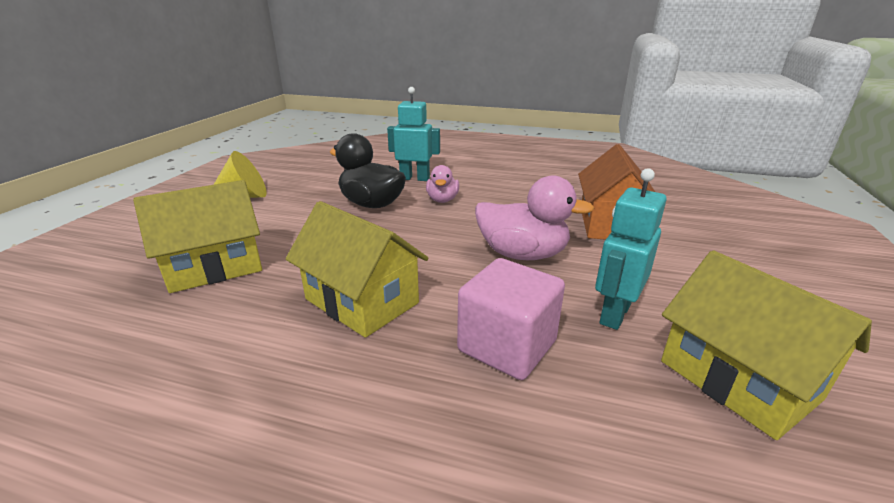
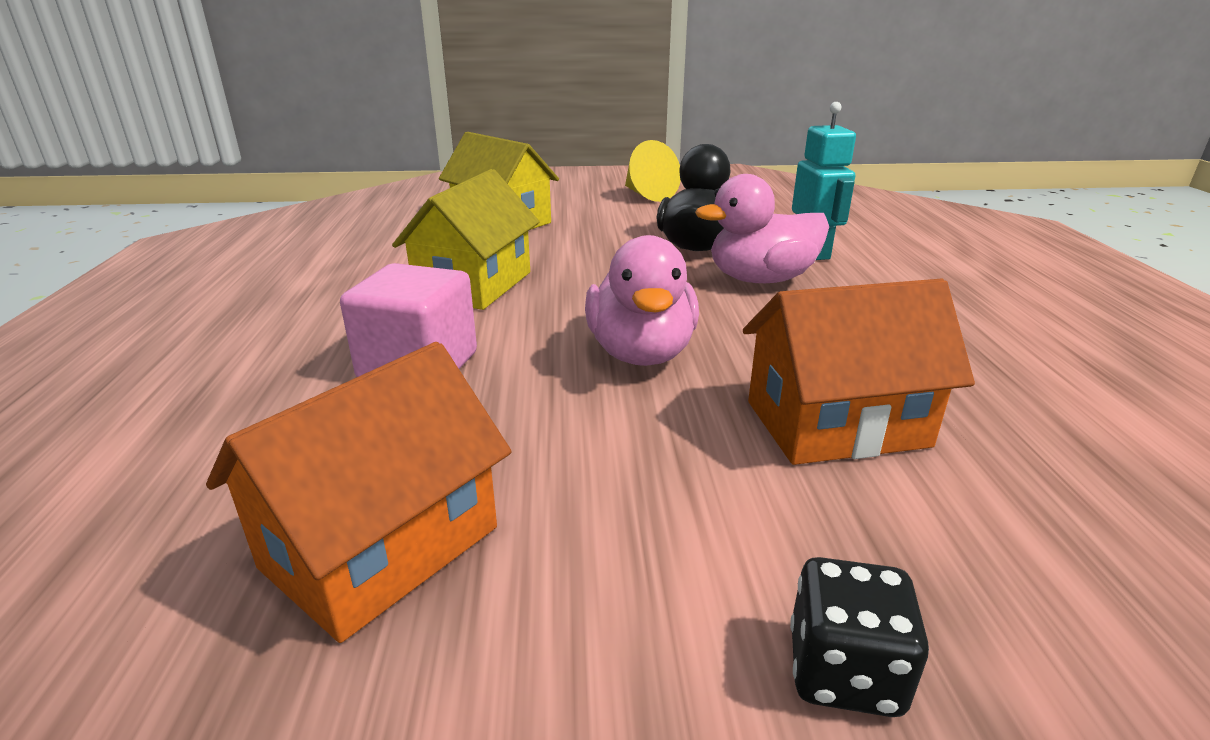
camera: 70 degrees right, 0 degrees up
pink duck [426,165,459,203] -> pink duck [695,174,829,283], size x1.69
turquoise robot [595,168,667,330] -> none
yellow house [661,250,872,440] -> orange house [206,342,512,643]
none -> black dice [790,557,929,717]

